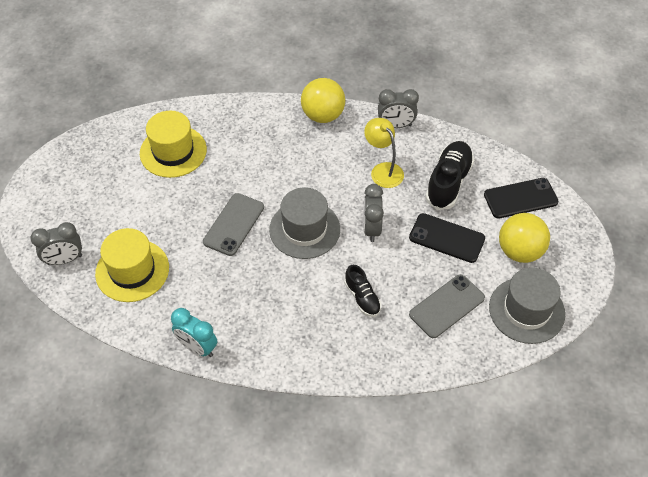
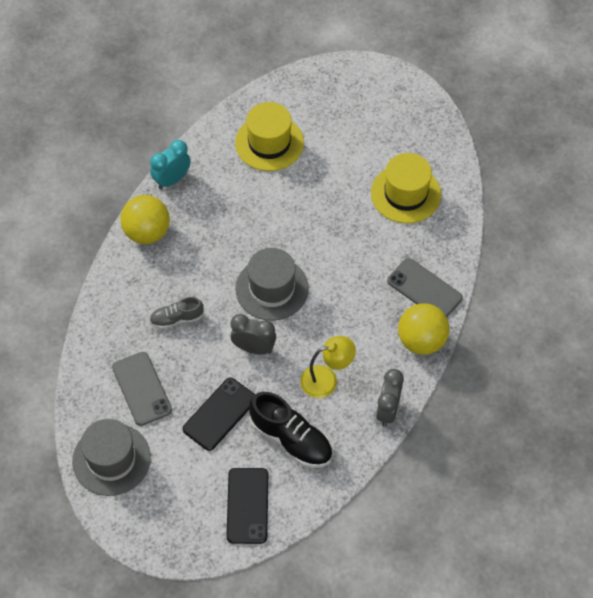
camera: 105 degrees right, 5 degrees up
grey clock [31,222,82,265] -> none
grey phone [203,193,264,256] -> grey phone moved to [387,258,463,317]
black shoe [344,265,381,317] -> grey shoe [149,297,204,329]
yellow ball [499,213,550,263] -> yellow ball moved to [120,195,170,244]

